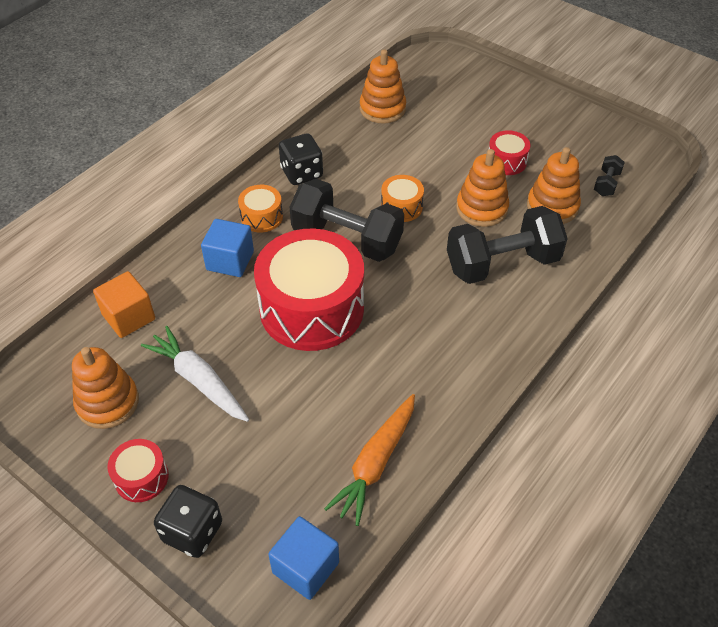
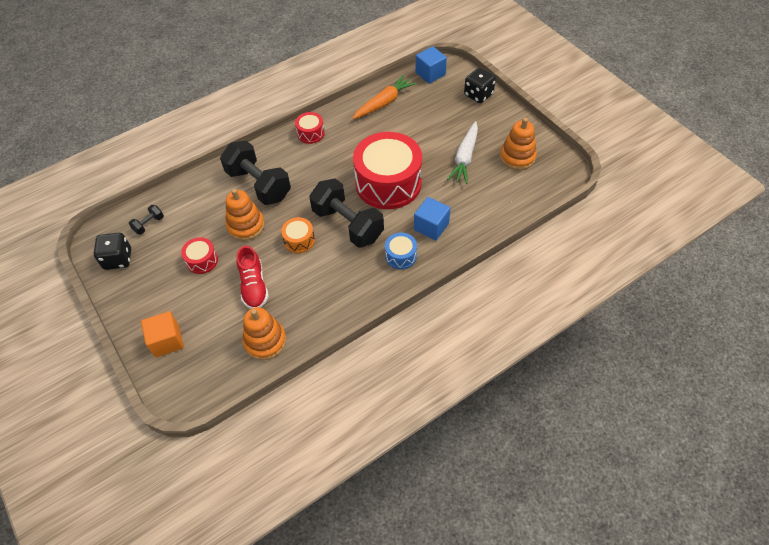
camera: 160 degrees left, 5 degrees up
orange cube [93,271,155,338] -> orange cube moved to [141,311,184,357]
red drum [107,439,169,502] -> red drum moved to [295,112,325,144]
white carrot [141,326,249,422] -> white carrot turned 45 degrees clockwise [447,121,478,184]
orange drum [238,185,283,233] -> blue drum [385,233,417,269]
black dice [279,134,323,185] -> black dice moved to [93,233,131,270]
black dumbbell [447,206,568,284] -> black dumbbell turned 45 degrees clockwise [220,141,291,205]
orange stacking toy [527,147,581,224] -> none
none -> red shoe [236,246,269,309]

